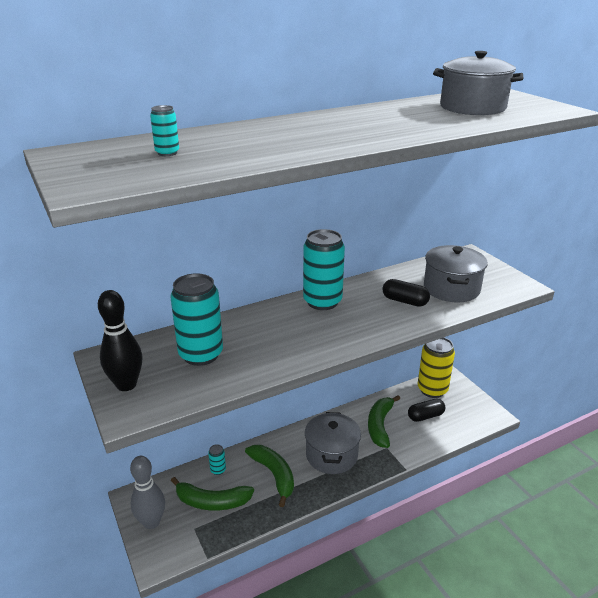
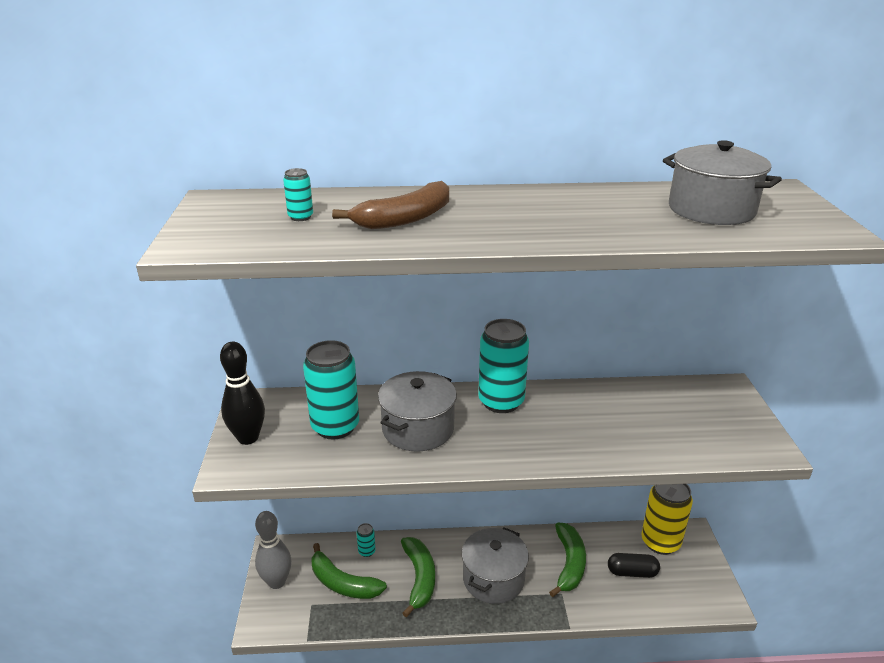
camera: 25 degrees right, 0 degrees up
green banana [368,395,400,448] -> green banana turned 150 degrees clockwise [549,522,586,597]
black capsule [383,279,430,307] -> none
grey pot [424,245,488,302] -> grey pot moved to [378,371,457,452]
none -> brown banana [332,181,449,229]

